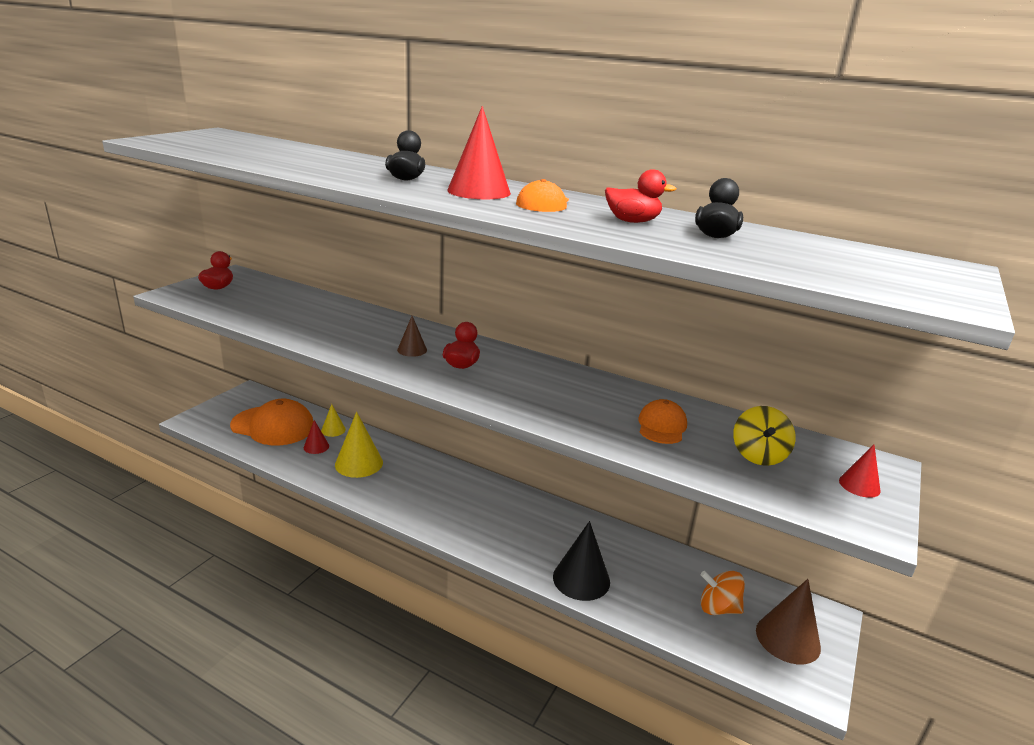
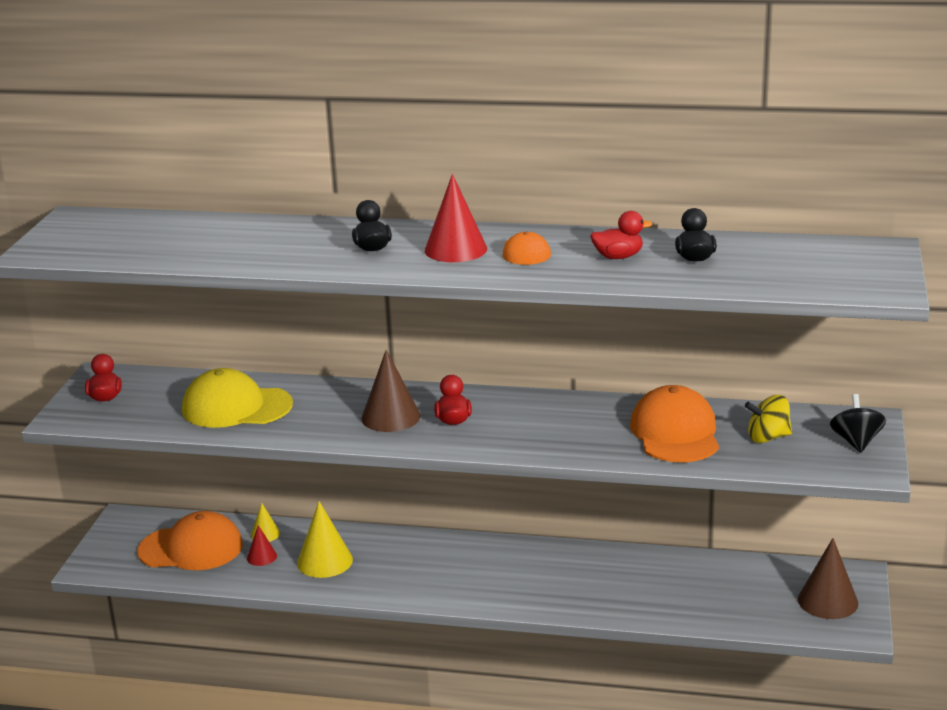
camera: 15 degrees left, 0 degrees up
brown cone [397,316,427,357] -> brown cone [361,350,421,432], size x1.84
black cone [553,521,610,601] -> none
orange cap [638,399,687,444] -> orange cap [630,385,719,462], size x1.84
orange spinning top [701,571,745,615] -> none
yellow spinning top [733,406,796,466] -> yellow spinning top turned 90 degrees clockwise [745,395,792,443]
red cone [839,445,881,498] -> black spinning top [830,394,886,453]
none -> yellow cap [182,368,293,428]

